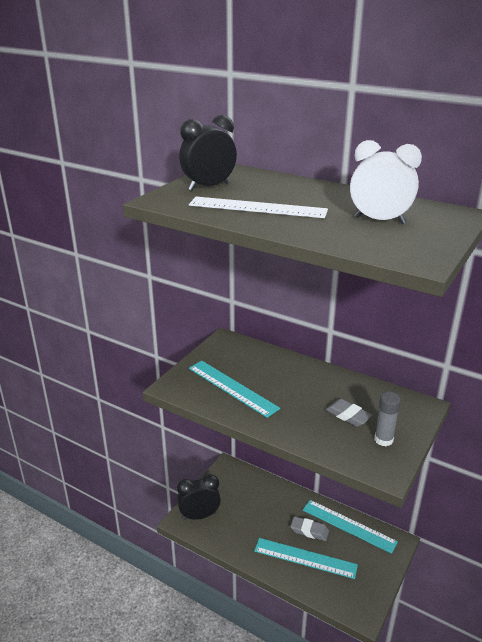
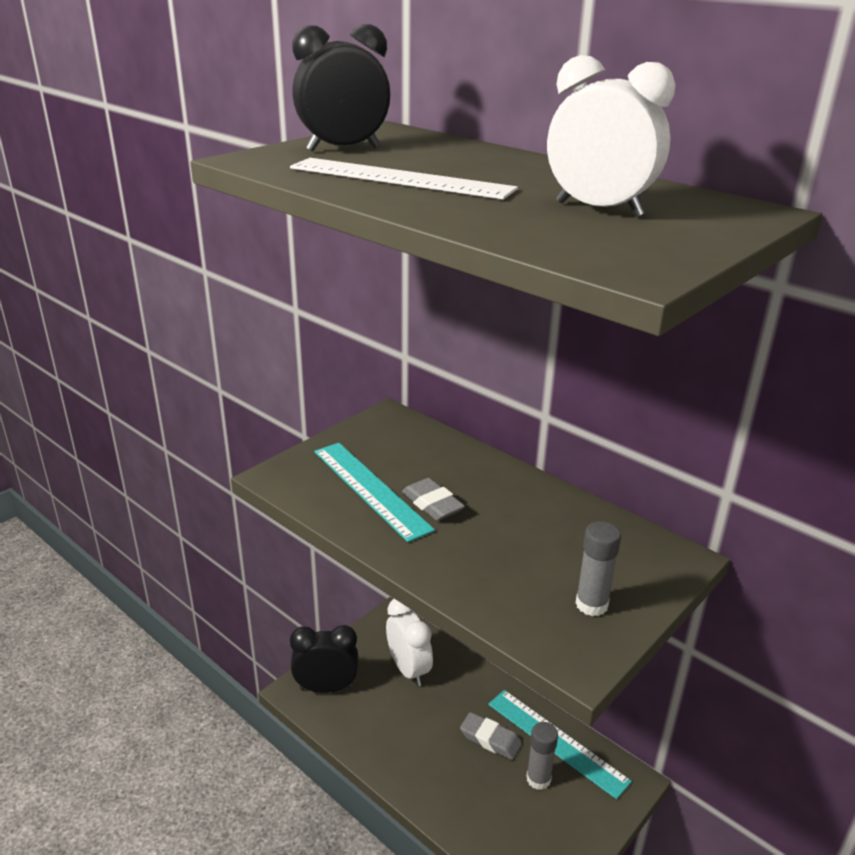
camera: 10 degrees right, 0 degrees up
turquoise ruler [254,538,358,579] -> none
grey eraser [326,399,373,427] -> grey eraser moved to [402,478,465,521]
none -> white clock [386,599,433,686]
none -> grey glue stick [526,722,558,790]

